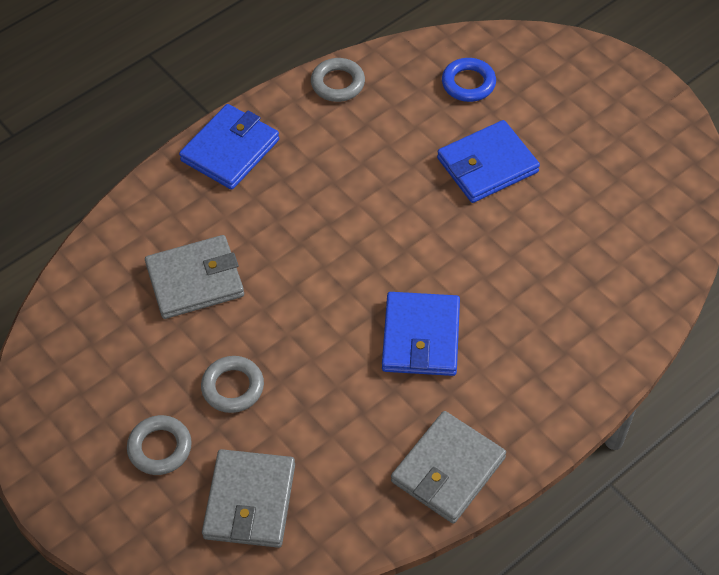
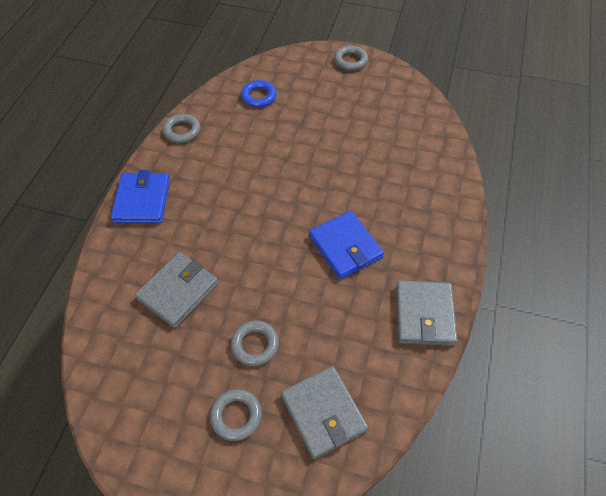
camera: 35 degrees left, 0 degrees up
blue wallet [437,120,540,203] -> none
none -> grey ring [334,46,368,71]

